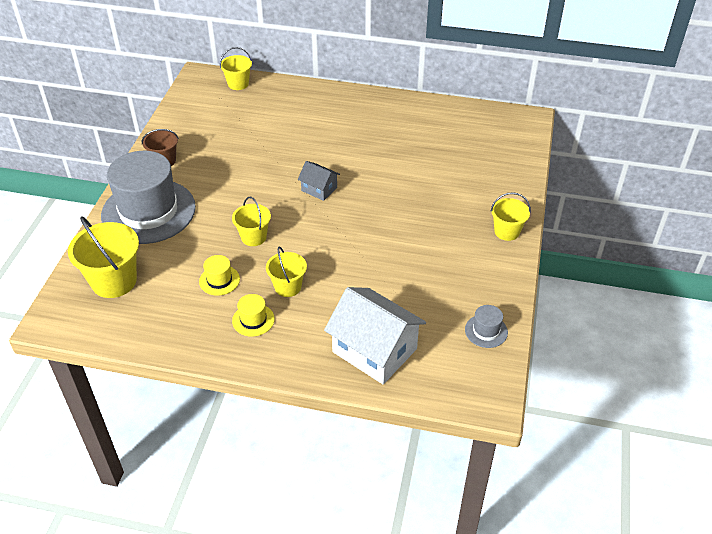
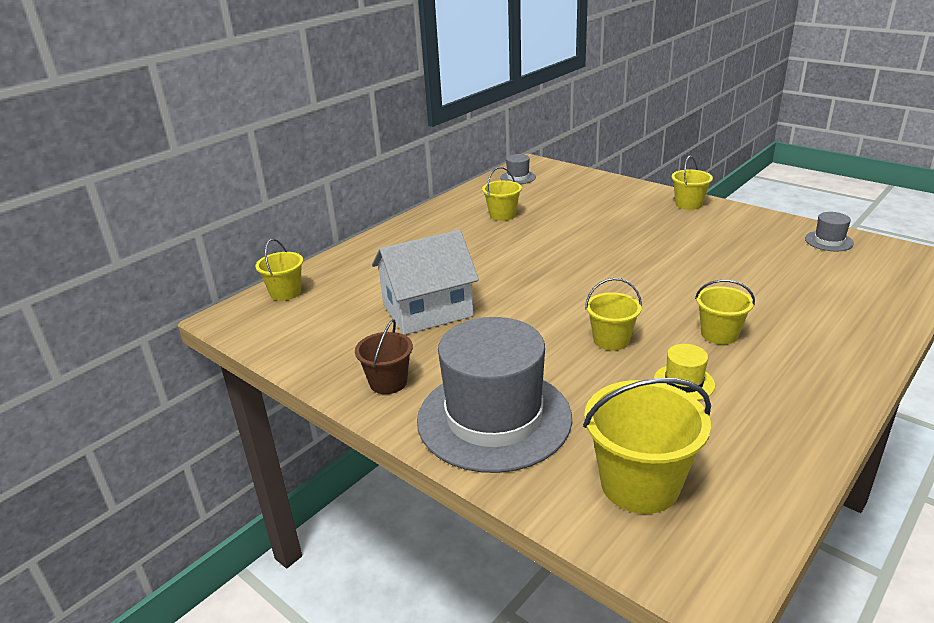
camera: 60 degrees left, 15 degrees down
yellow hat [232,294,275,337] -> none
grey house [298,161,340,201] -> none
white house [324,287,426,384] -> white house moved to [372,230,479,335]
none -> yellow bucket [482,167,522,221]
none -> grey hat [500,154,536,184]

